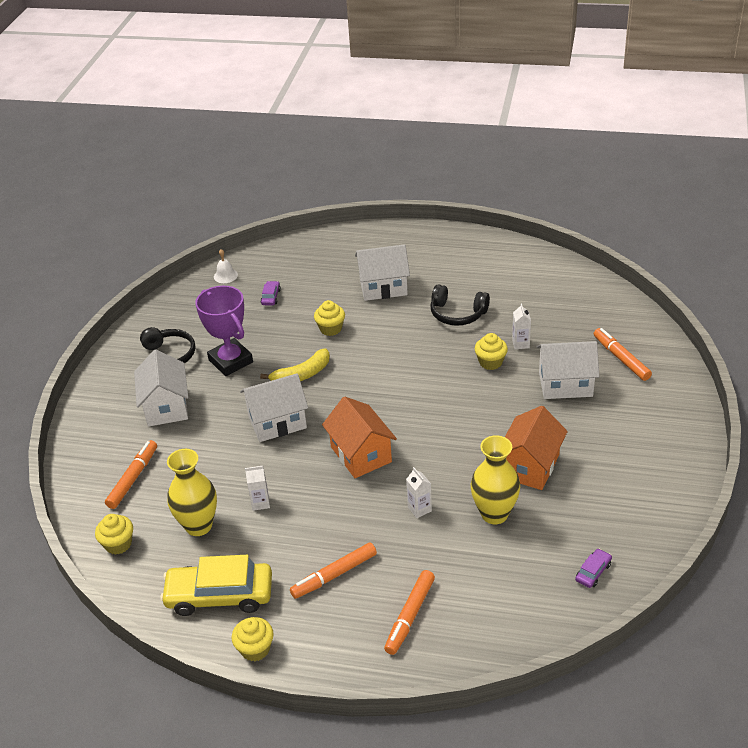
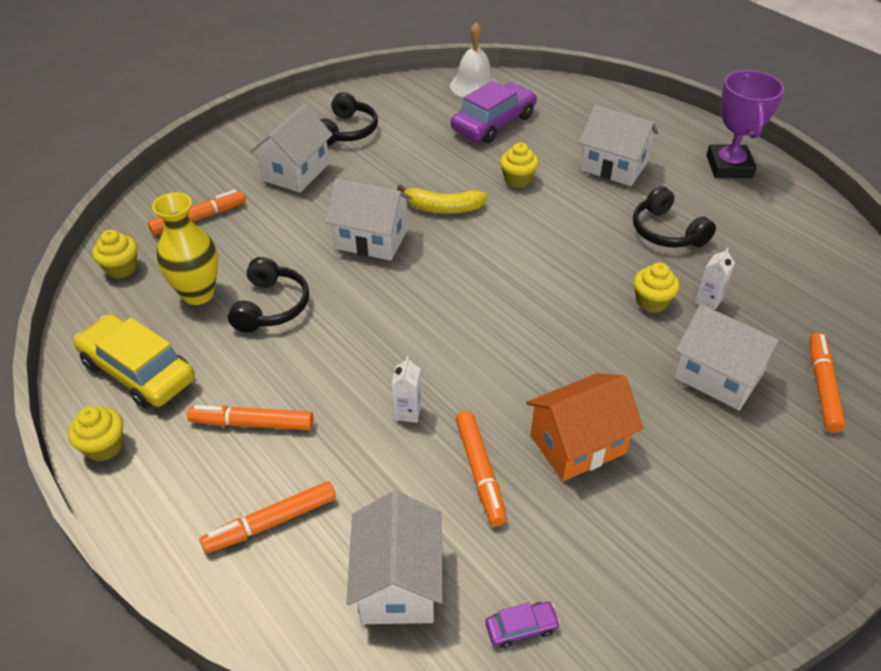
camera: 35 degrees right, 5 degrees up
purple trophy [195,286,253,376] -> purple trophy moved to [706,70,784,178]
white bell [214,249,238,283] -> white bell [450,22,497,98], size x1.78
white carton [245,466,270,511] -> black headphones [228,257,309,333]
purple car [261,281,281,305] -> purple car [451,81,537,143], size x2.33
orange house [322,397,397,478] -> none
yellow vase [471,435,520,524] -> orange marker [456,411,507,527]
none -> white house [346,491,443,624]

